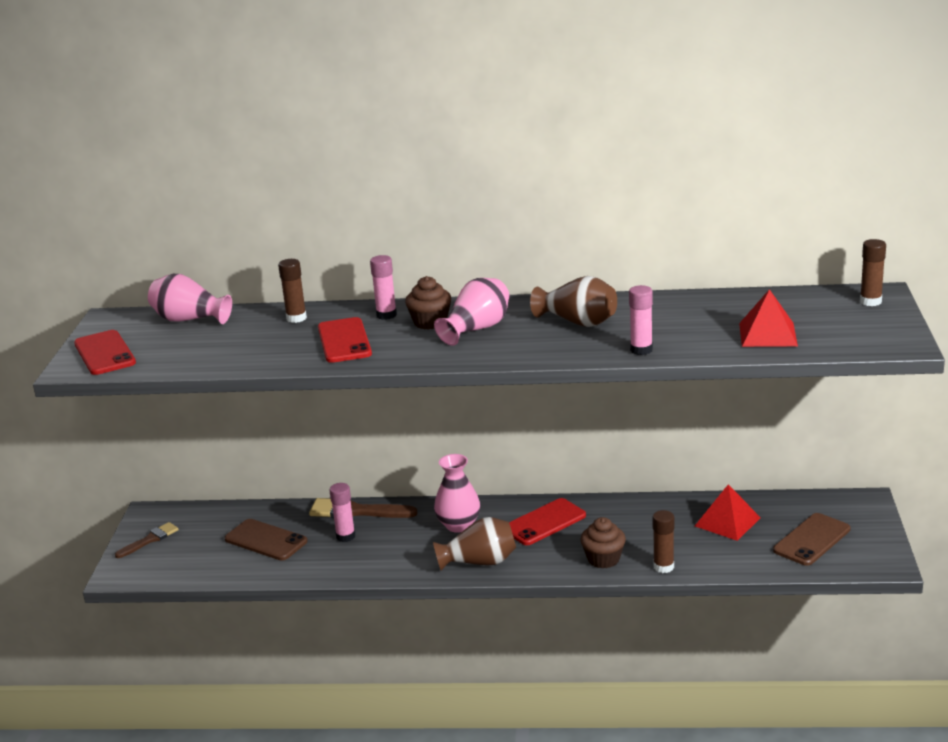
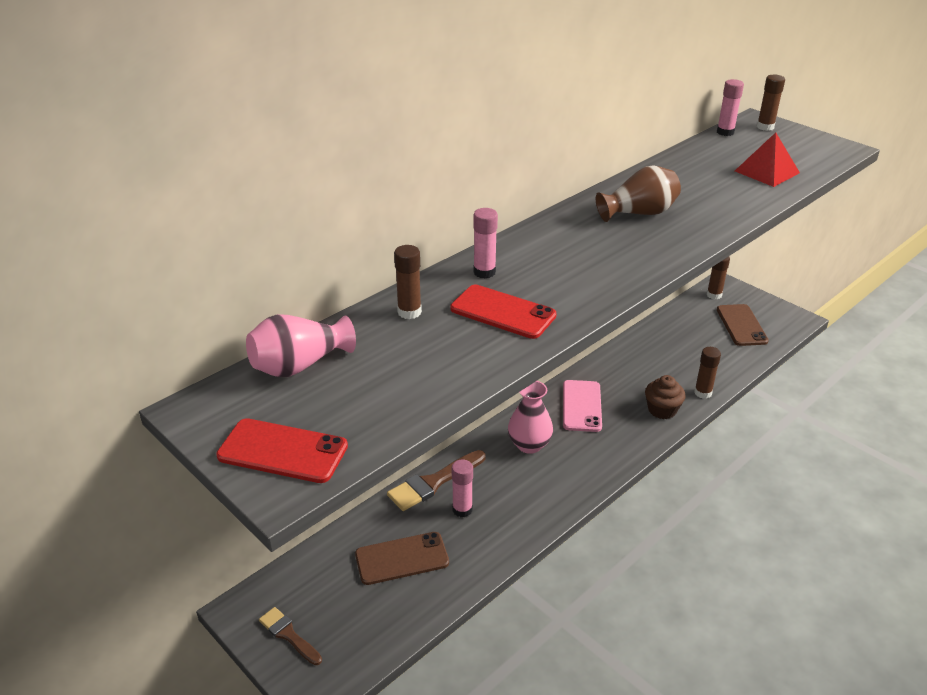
camera: 50 degrees left, 10 degrees up
brown brush [115,522,179,558] -> brown brush turned 45 degrees counterclockwise [259,607,322,665]
brown cupcake [405,276,451,330] -> none
brown vase [433,517,516,571] -> none
pink vase [434,278,509,346] -> none
red phone [509,498,586,545] -> pink phone [563,380,602,432]
pink glue stick [629,285,653,355] -> pink glue stick moved to [717,79,744,136]
red pyramid [695,484,761,541] -> none
none -> brown glue stick [707,257,730,299]

